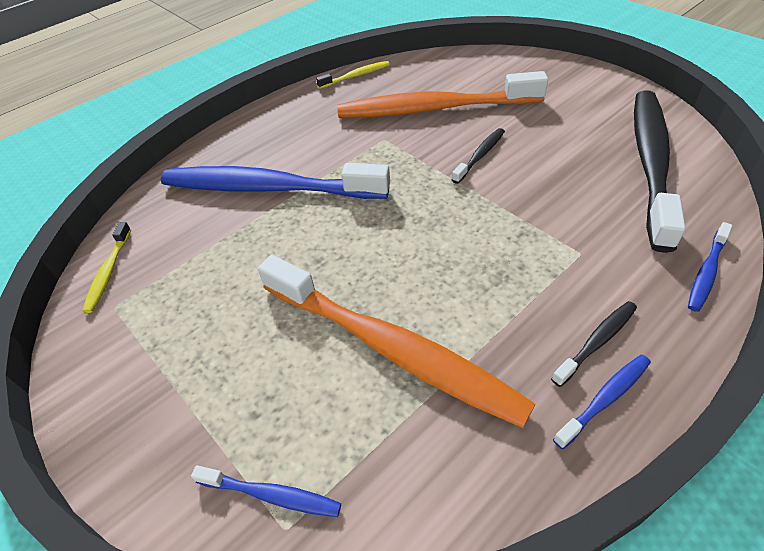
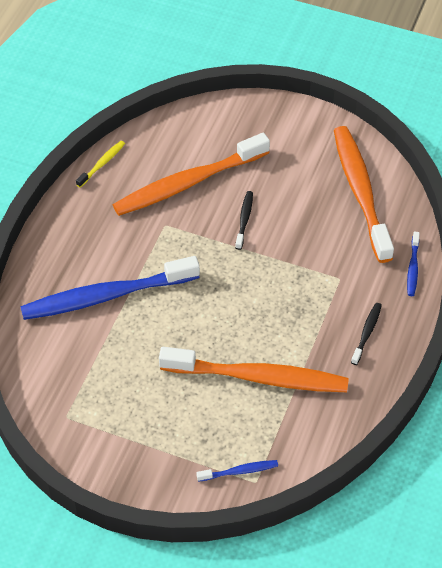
camera: 30 degrees left, 5 degrees up
yellow toothbrush [82,222,131,313] -> none
blue toothbrush [553,355,651,449] -> none
black toothbrush [634,90,686,253] -> orange toothbrush [334,126,394,263]

